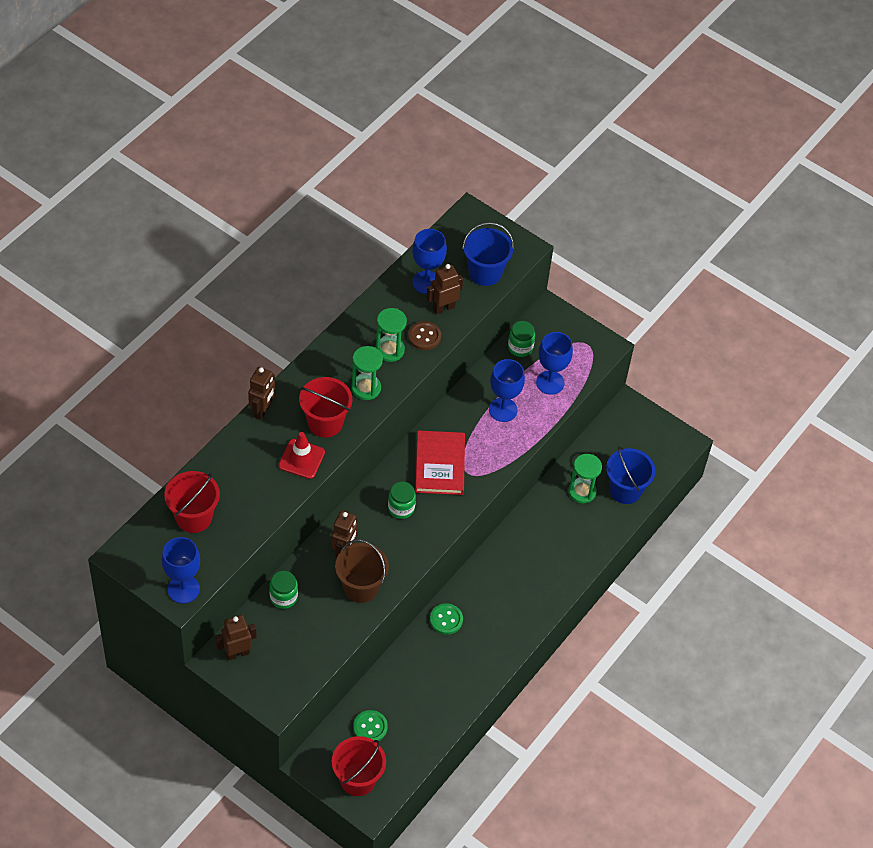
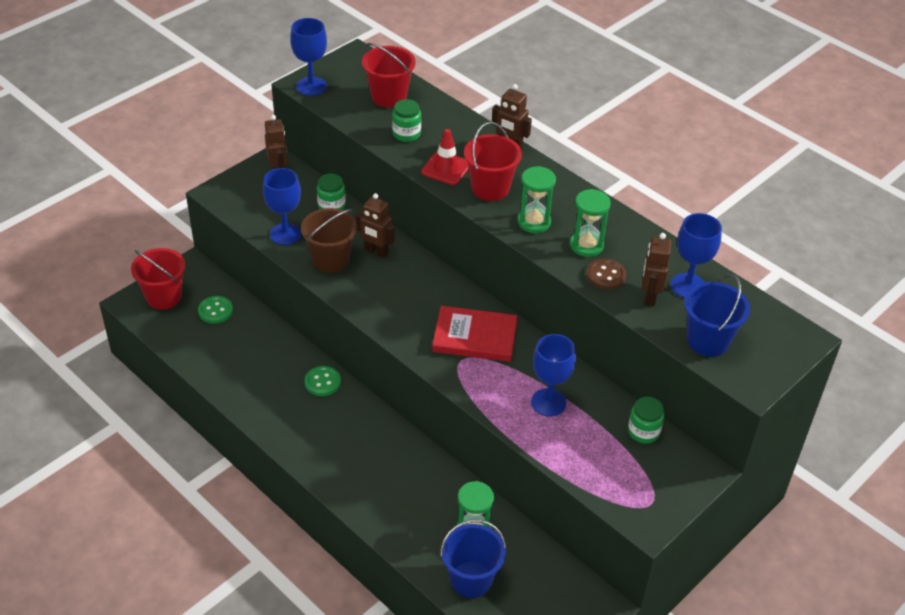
camera: 100 degrees right, 10 degrees down
green jar [388,482,416,519] -> green jar moved to [392,99,421,142]
brown robot [426,264,463,315] -> brown robot turned 150 degrees counterclockwise [642,233,671,306]
blue goblet [536,332,573,395] -> blue goblet moved to [263,168,301,245]

